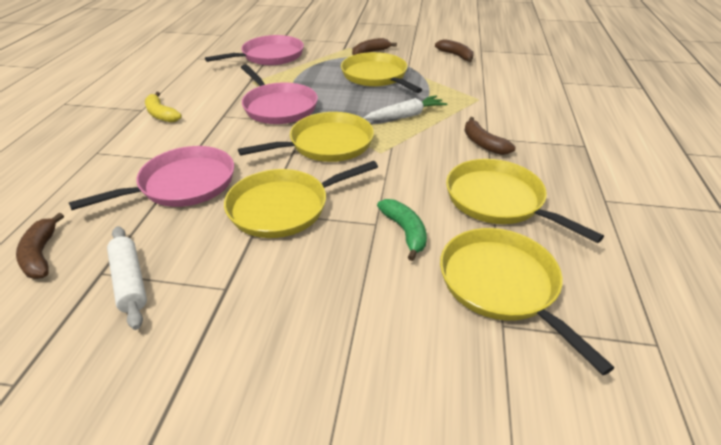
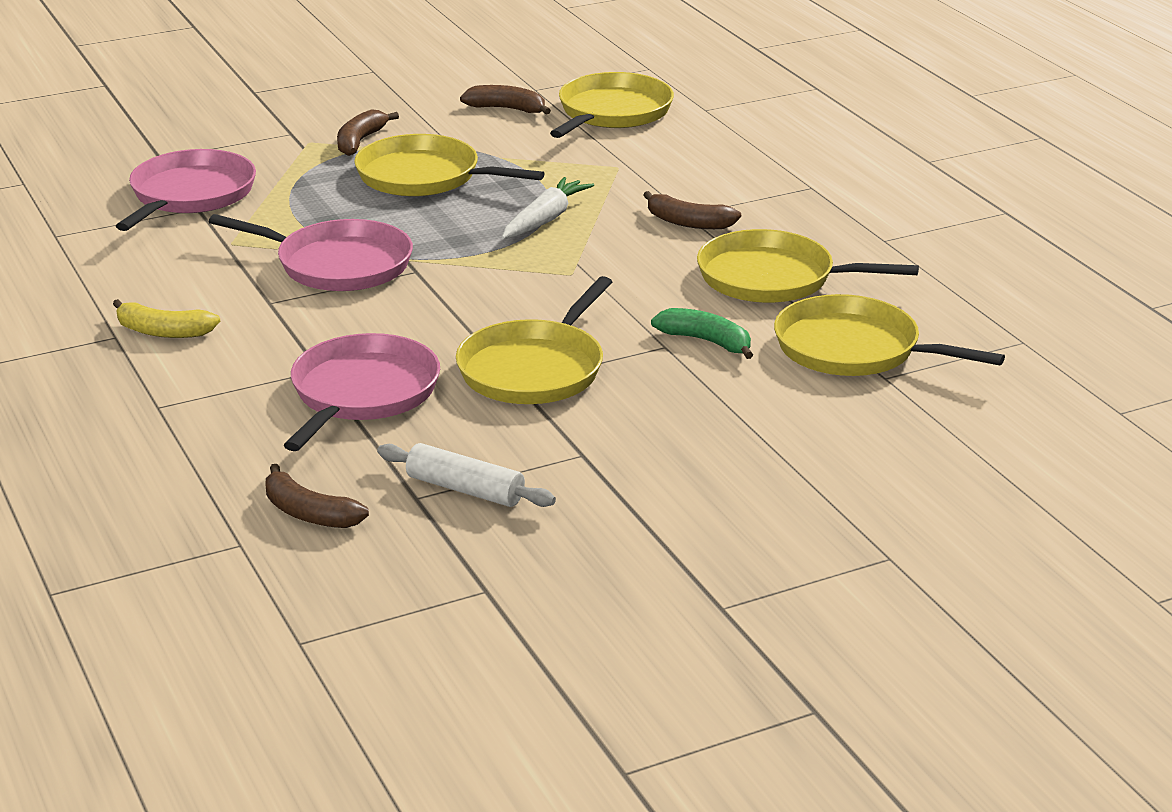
camera: 35 degrees left, 10 degrees down
yellow pan [238,112,374,162] -> yellow pan moved to [550,72,674,138]

